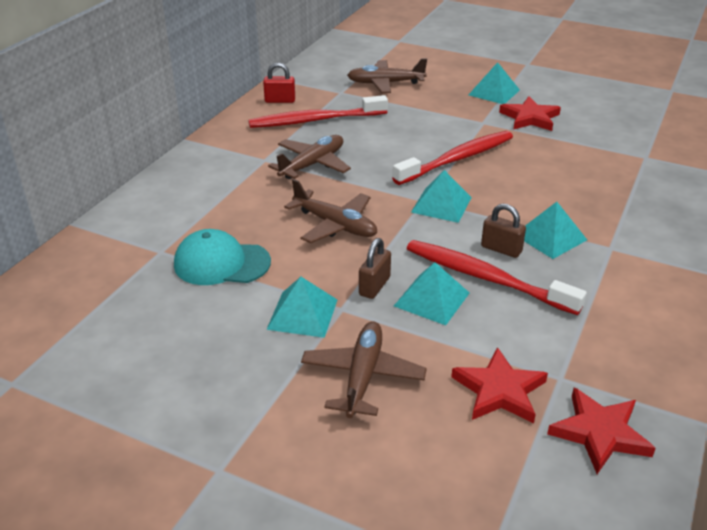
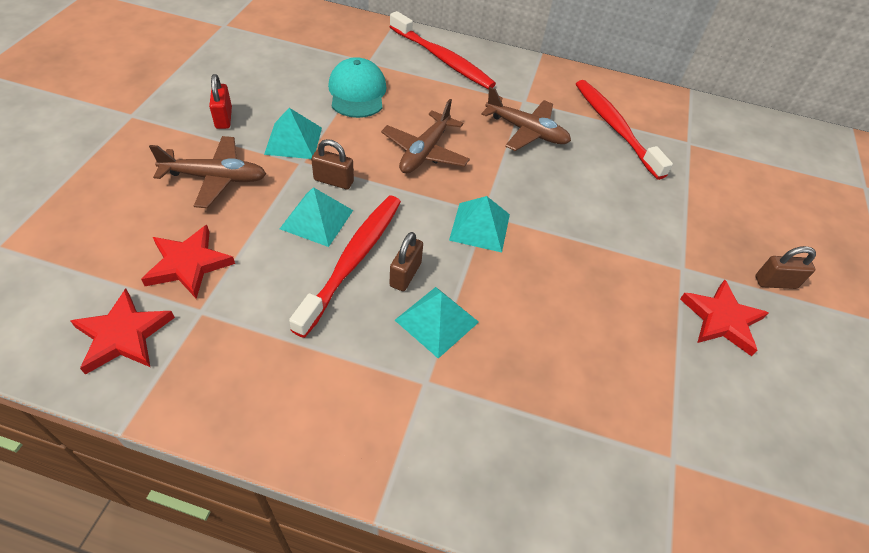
camera: 75 degrees right, 15 degrees up
red padlock [263,63,295,103] -> red padlock moved to [209,74,232,129]
brown plane [347,58,427,93] -> none
red toothbrush [392,131,513,185] -> red toothbrush moved to [389,11,496,90]
turquoise pyramid [469,62,520,104] -> brown padlock [756,246,816,289]

